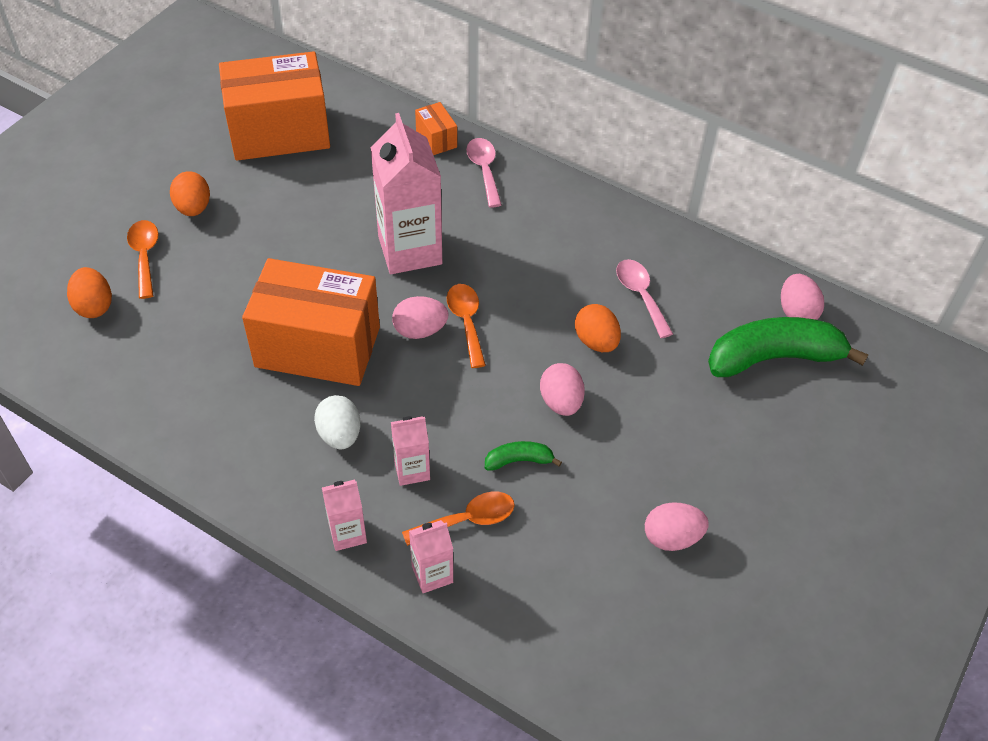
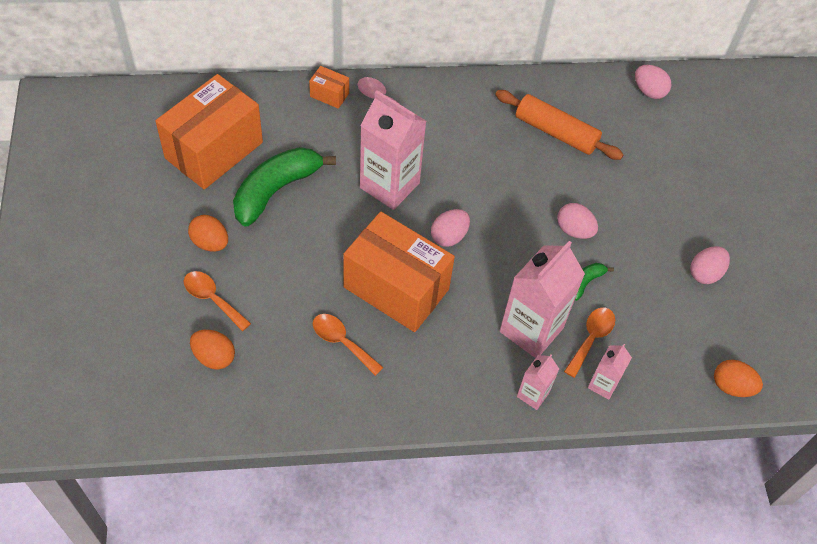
camera: 40 degrees left, 5 degrees up
orange box [242,258,380,386] -> orange box turned 60 degrees clockwise [343,212,455,332]
white egg [314,395,360,449] -> none
pink carton [391,416,430,486] -> pink carton [500,241,585,358], size x2.00
orange spoon [447,284,486,368] -> orange spoon moved to [313,314,384,376]
orange egg [575,304,621,352] -> orange egg moved to [714,360,763,397]
pink spoon [616,259,673,338] -> orange rolling pin [495,90,624,160]
green banana [708,317,868,377] -> green banana moved to [233,147,336,227]

